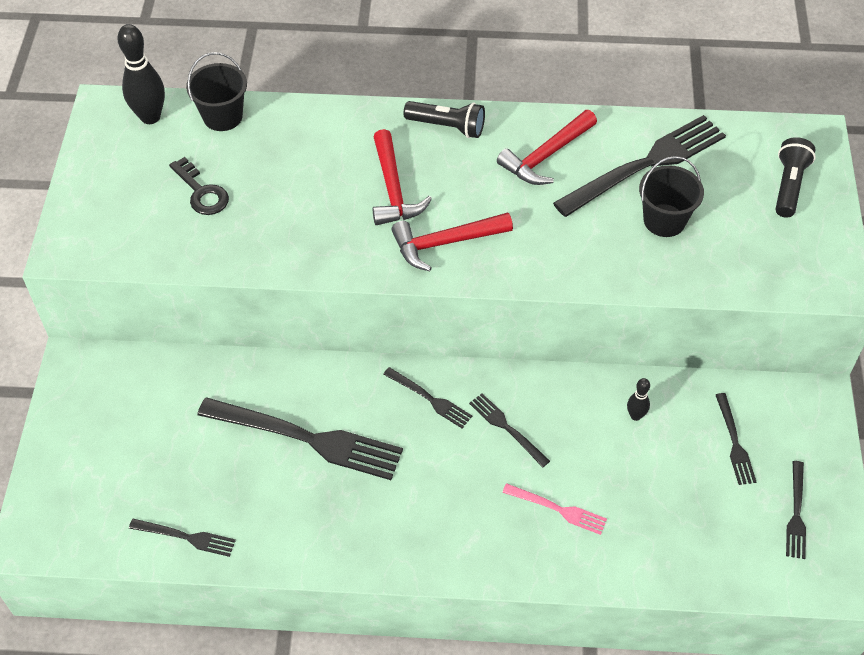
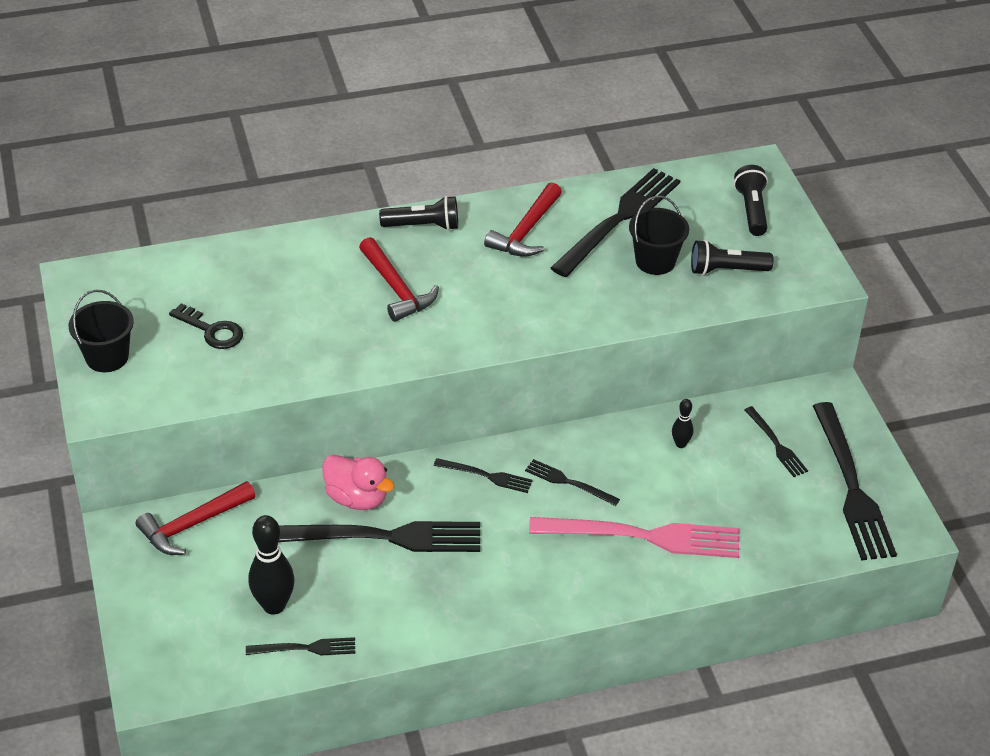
camera: 20 degrees left, 10 degrees down
black bowling pin [118,24,165,124] -> black bowling pin moved to [248,515,295,615]
black bucket [186,52,247,131] -> black bucket moved to [68,290,134,372]
red hammer [391,212,513,271] -> red hammer moved to [136,481,256,555]
pink fork [502,483,607,535] -> pink fork [529,517,739,558], size x2.04
black fork [786,461,806,559] -> black fork [813,402,897,561], size x2.04
none -> pink duck [322,455,394,510]
none -> black flashlight [691,240,774,275]

